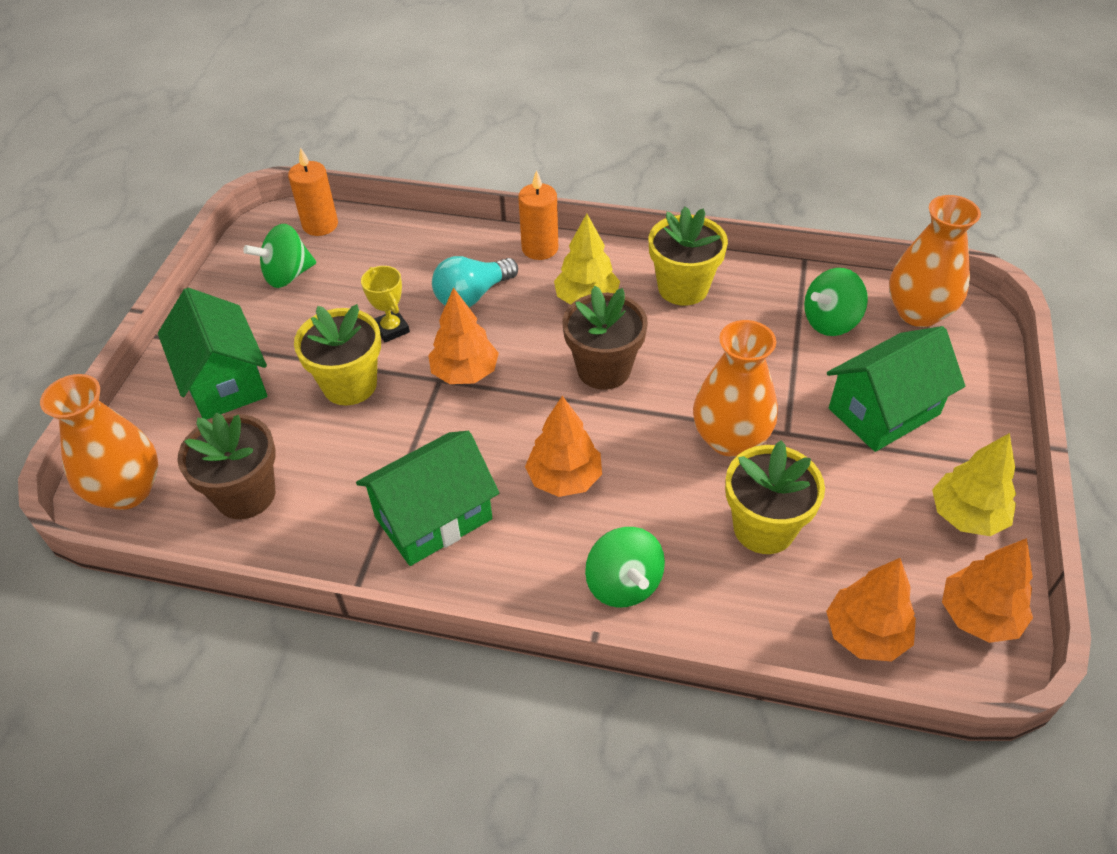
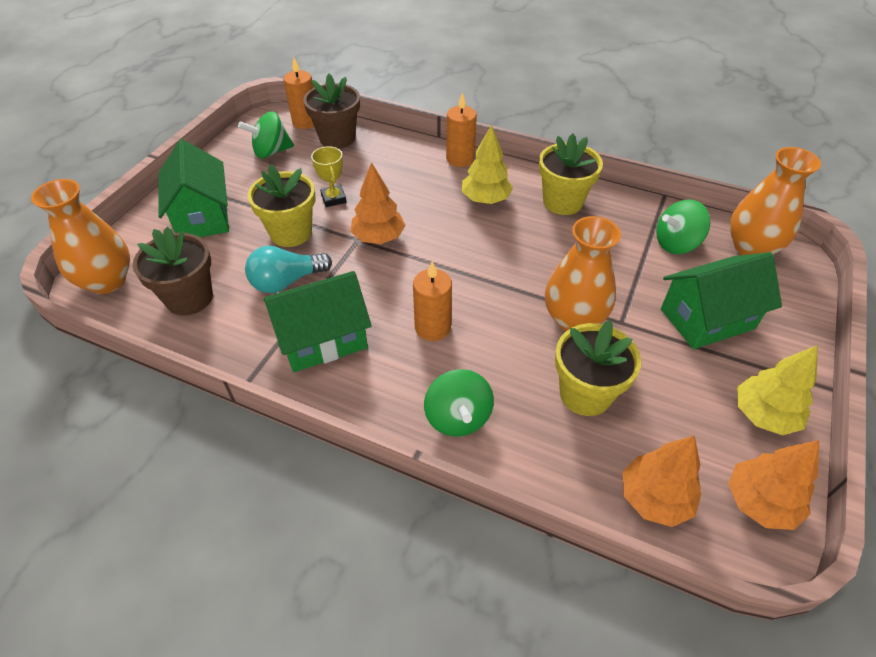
camera: 10 degrees right, 0 degrees up
turquoise light bulb [432,256,518,307] -> turquoise light bulb moved to [245,246,332,293]
orange tree [525,396,602,497] -> orange candle [413,261,452,341]
brown flower pot [563,286,648,390] -> brown flower pot moved to [303,74,360,149]

